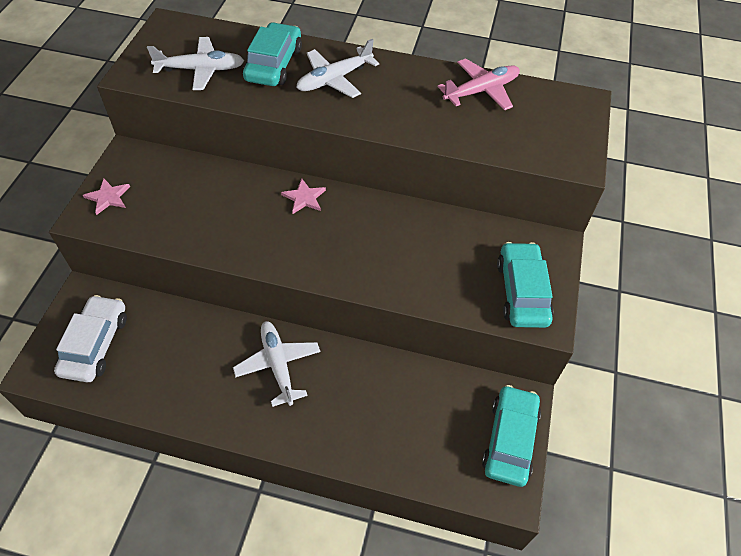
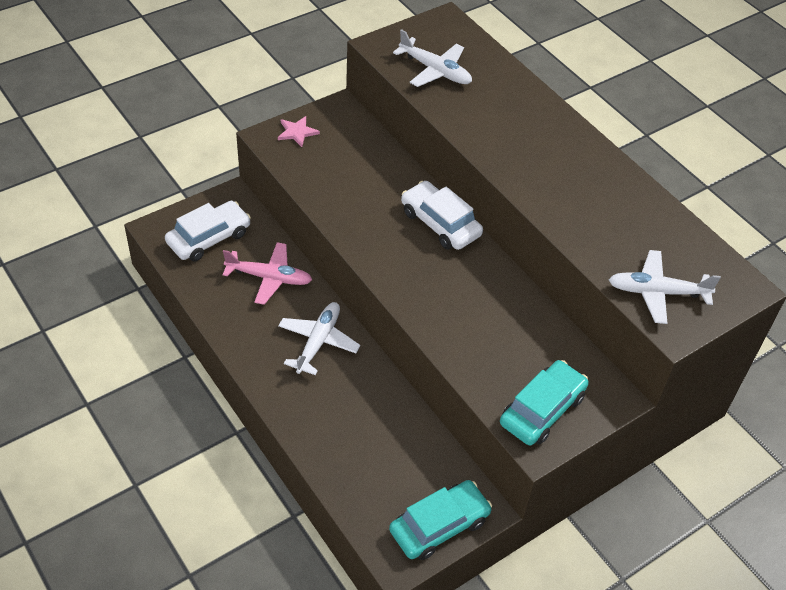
camera: 40 degrees right, 5 degrees down
turquoise car [243,22,302,86] -> none
pink star [281,179,326,214] -> white car [401,181,483,250]
white plane [296,39,379,98] -> white plane moved to [609,250,721,324]
pink plane [438,58,520,110] -> pink plane moved to [223,242,312,305]

